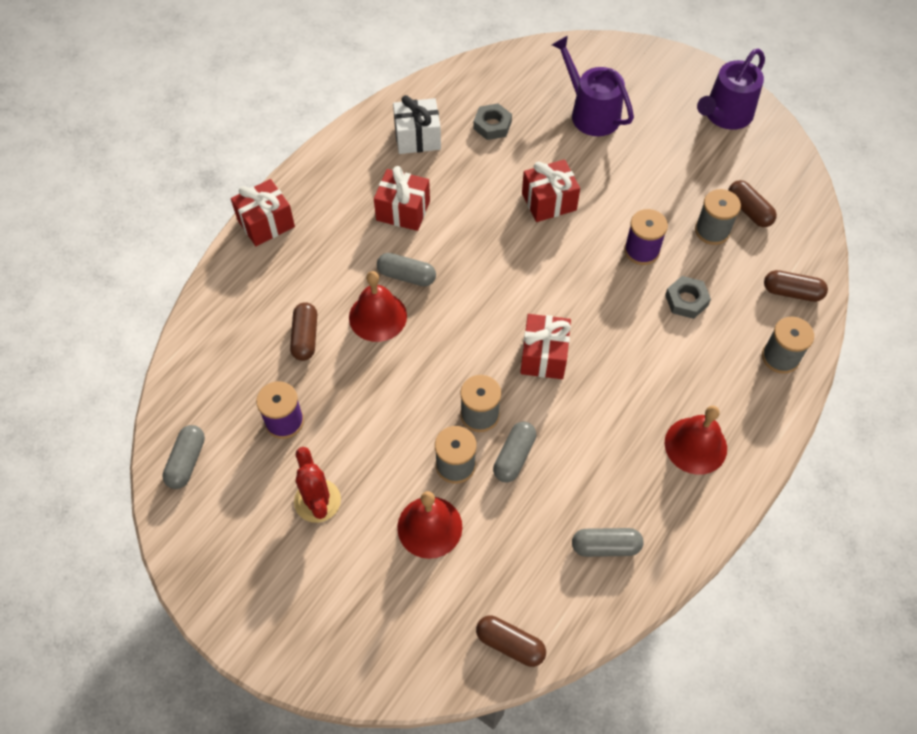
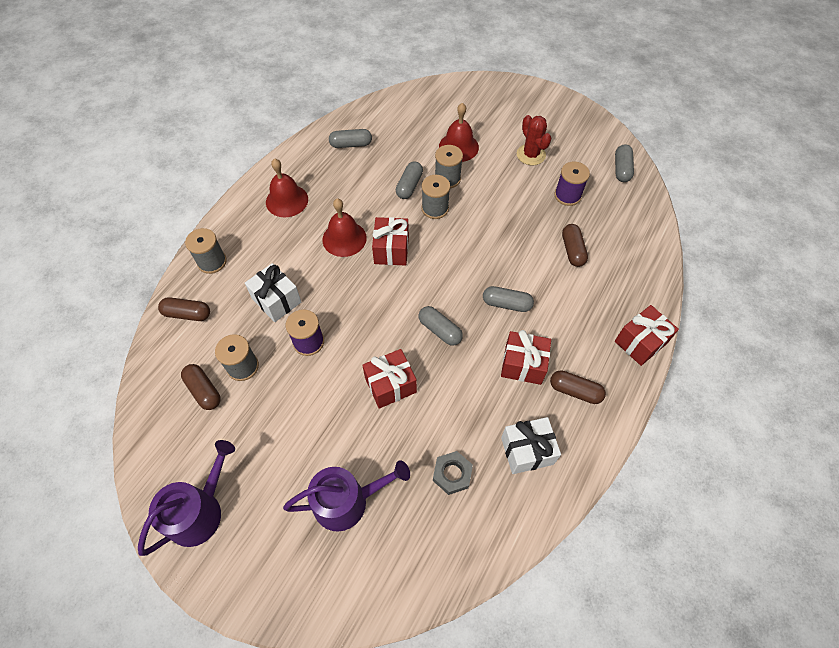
camera: 175 degrees right, 0 degrees up
red bell [349,271,407,342] -> red bell moved to [323,199,367,257]
brown capsule [476,616,546,667] -> brown capsule moved to [550,370,606,404]
purple watering can [552,36,634,136] -> purple watering can turned 60 degrees counterclockwise [283,460,410,532]
grey nut [665,276,711,319] -> white gift [245,263,301,322]
none -> grey capsule [418,306,463,346]

